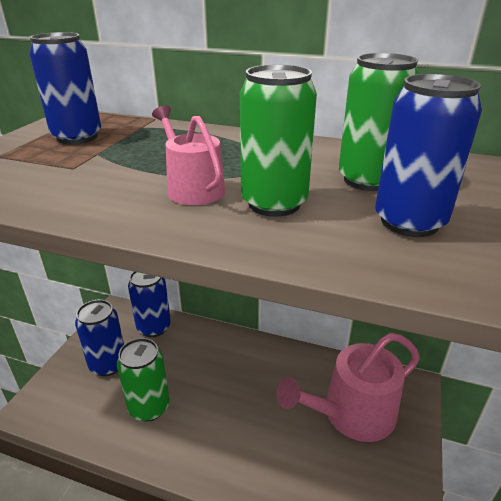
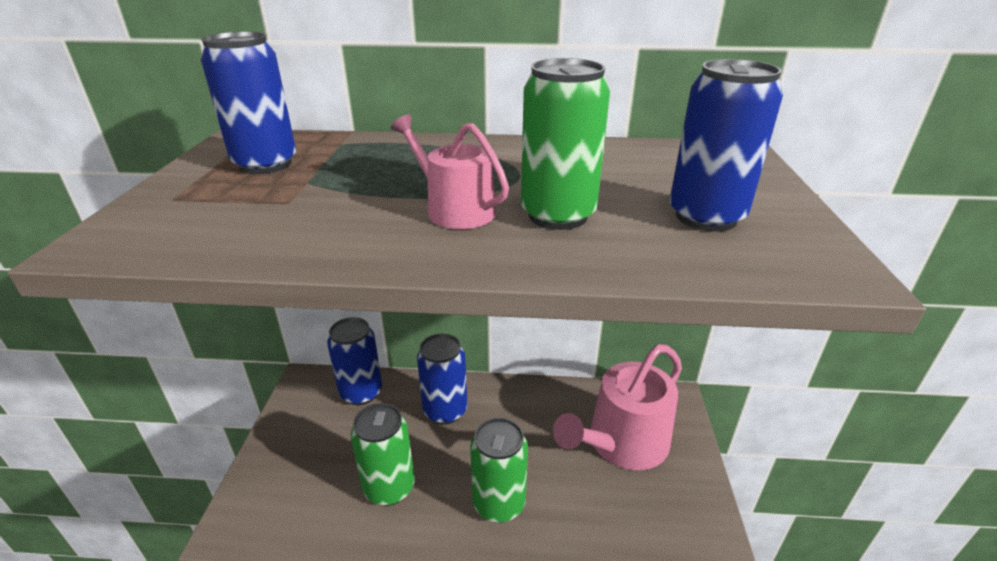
camera: 15 degrees left, 0 degrees up
blue can [75,300,124,376] -> blue can moved to [417,334,467,424]
green can [339,53,419,191] -> green can moved to [470,418,528,523]

